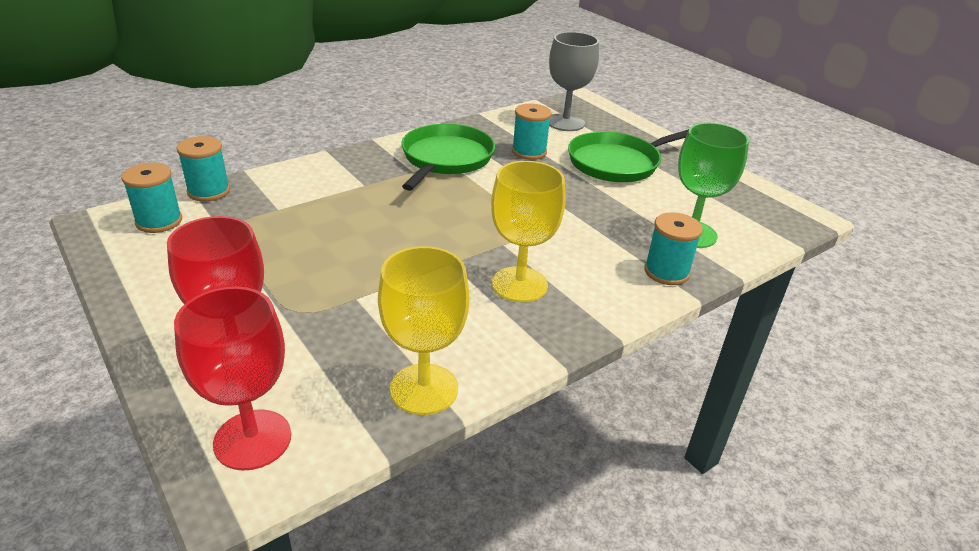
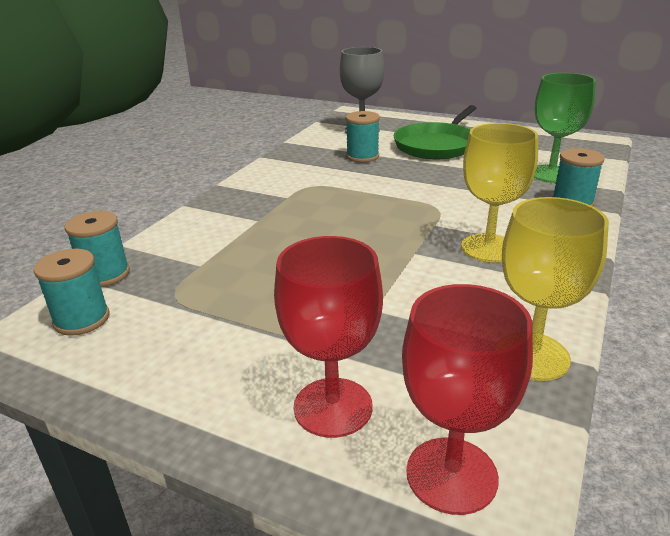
camera: 25 degrees left, 5 degrees down
green pan [401,124,495,191] -> none

